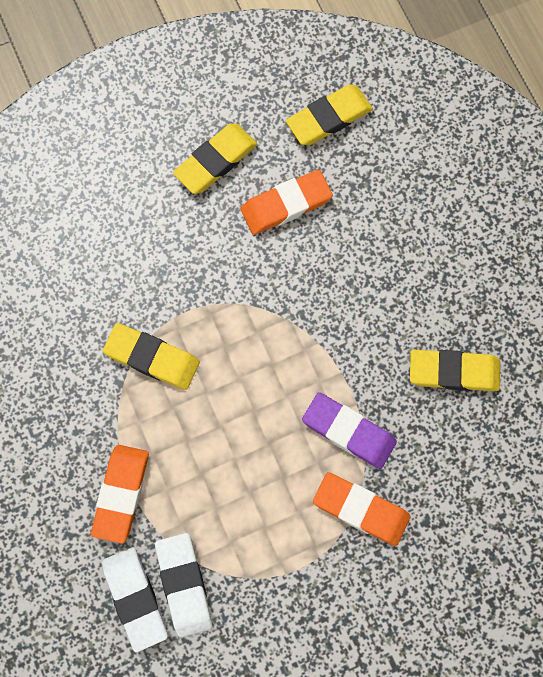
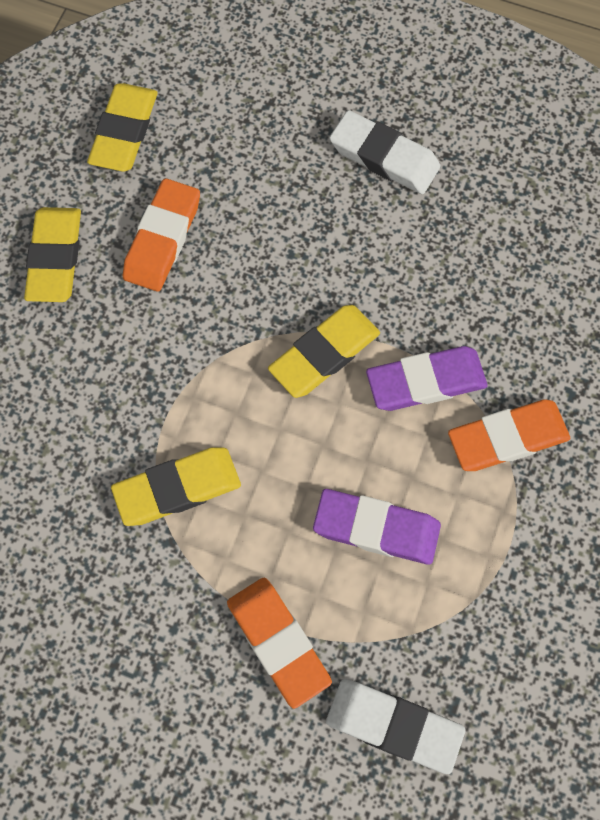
camera: 45 degrees left, 5 degrees down
white eraser [155,533,213,638] -> white eraser moved to [330,110,441,194]
yellow eraser [410,350,500,391] -> yellow eraser moved to [268,305,380,398]
none -> purple eraser [313,489,441,565]

